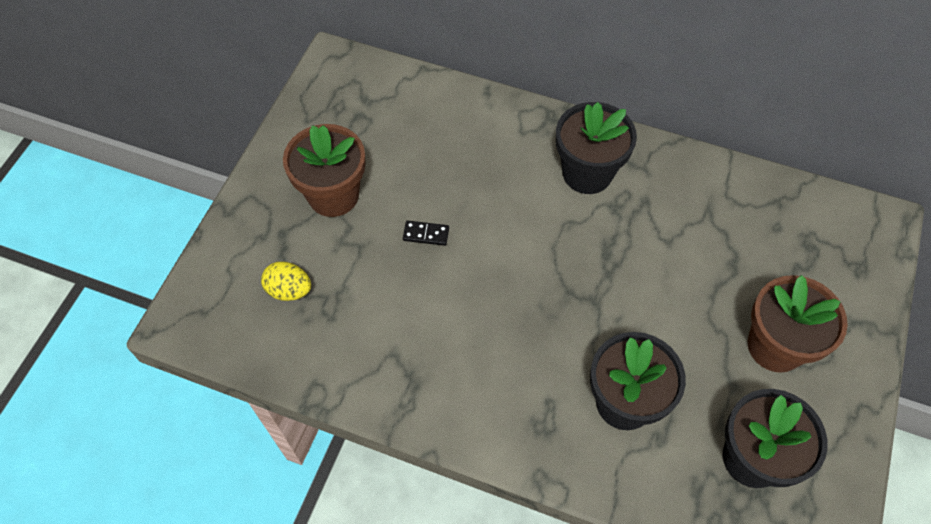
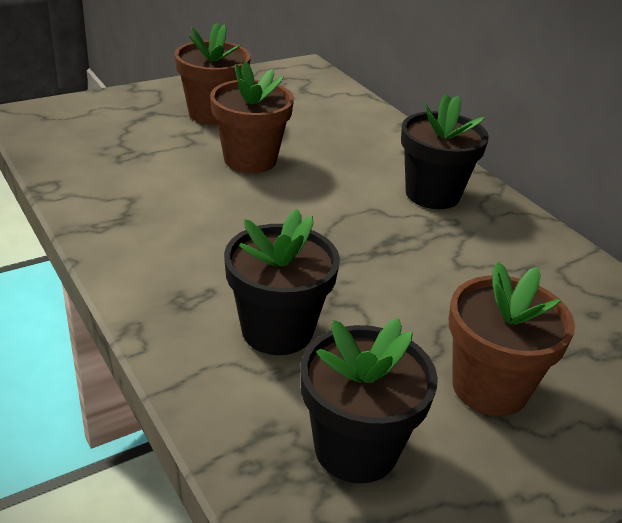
camera: 35 degrees right, 25 degrees down
yellow egg [261,262,311,301] -> none
black domino [403,221,449,246] -> brown flower pot [210,61,294,173]

